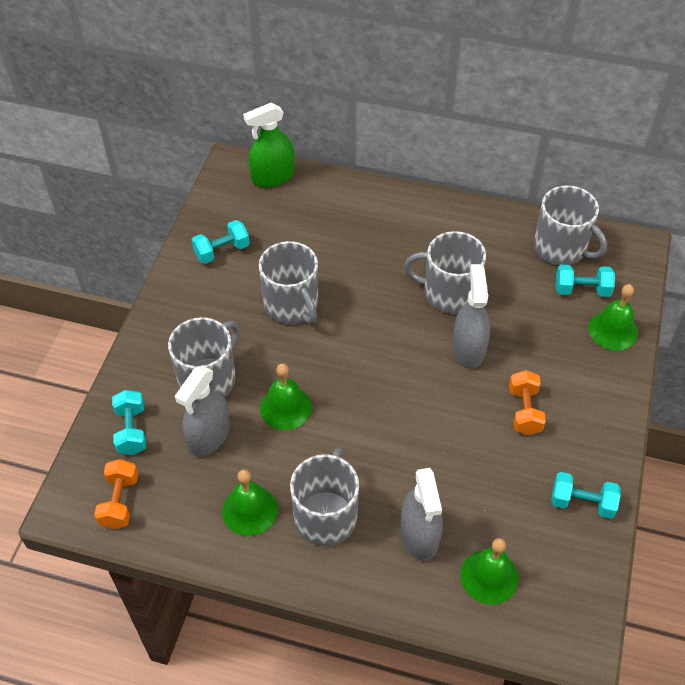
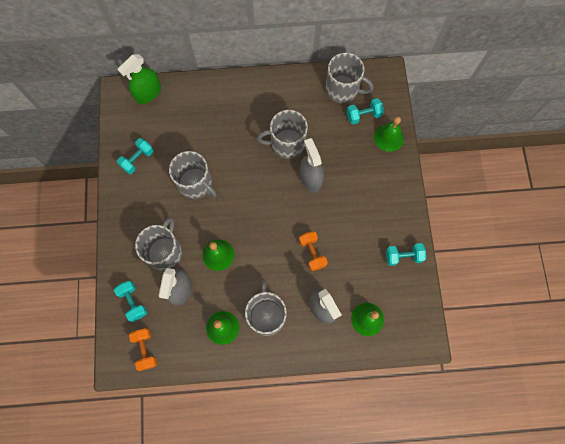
camera: 20 degrees left, 20 degrees up
orange dumbbell [509,370,546,435] -> orange dumbbell moved to [299,231,328,271]

